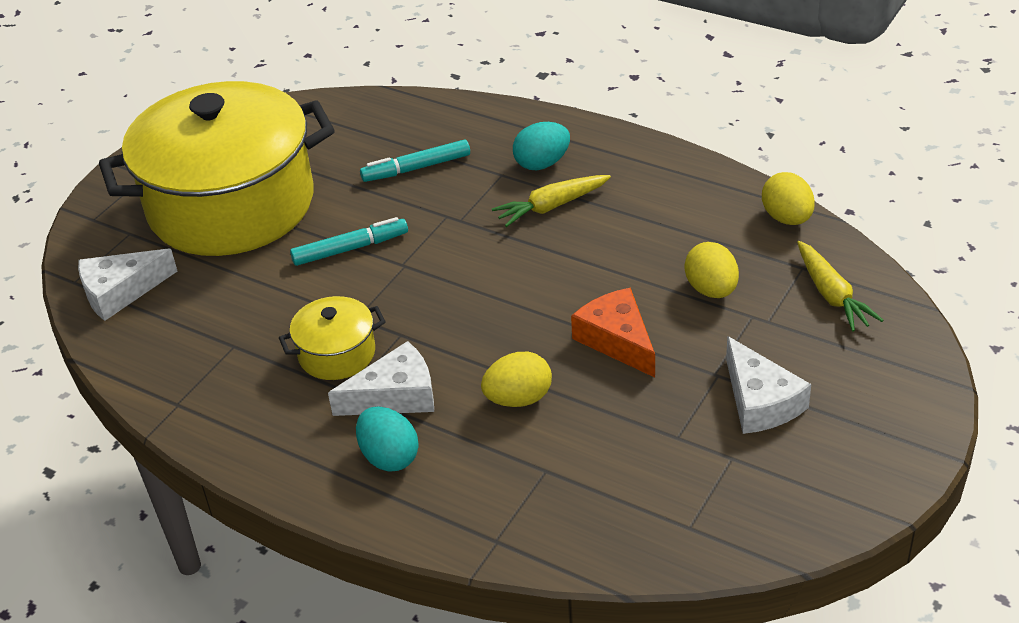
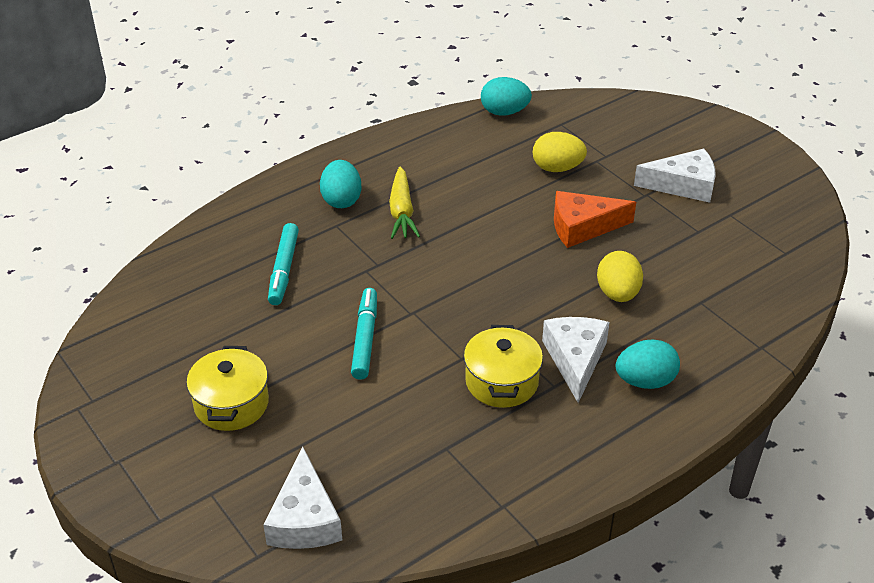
camera: 70 degrees left, 0 degrees up
yellow pot [99,81,335,256] -> yellow pot [186,346,269,431], size x0.41
yellow egg [762,172,815,225] -> turquoise egg [481,77,532,116]
yellow carrot [797,241,883,332] -> none

